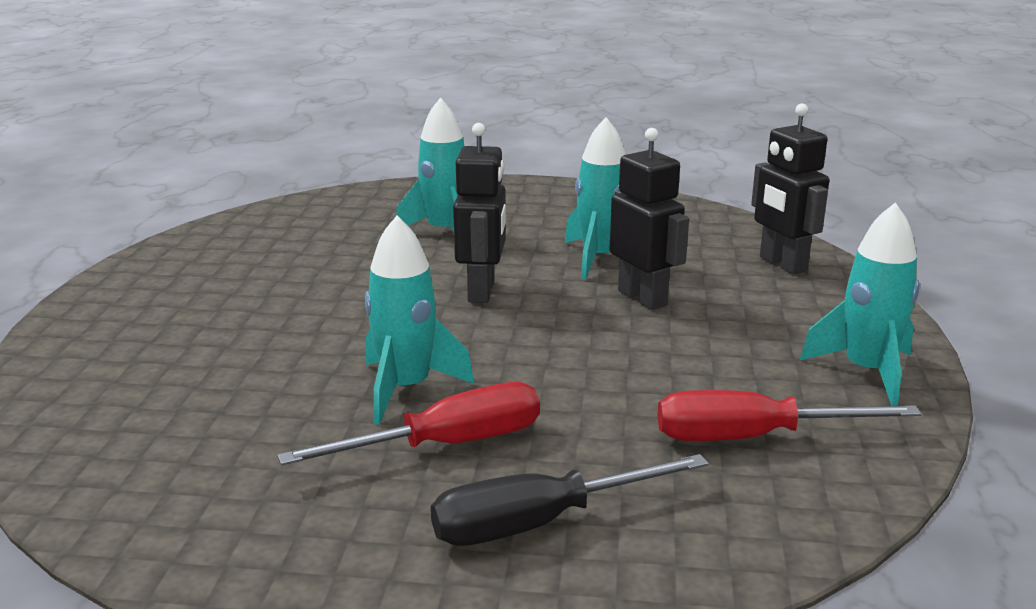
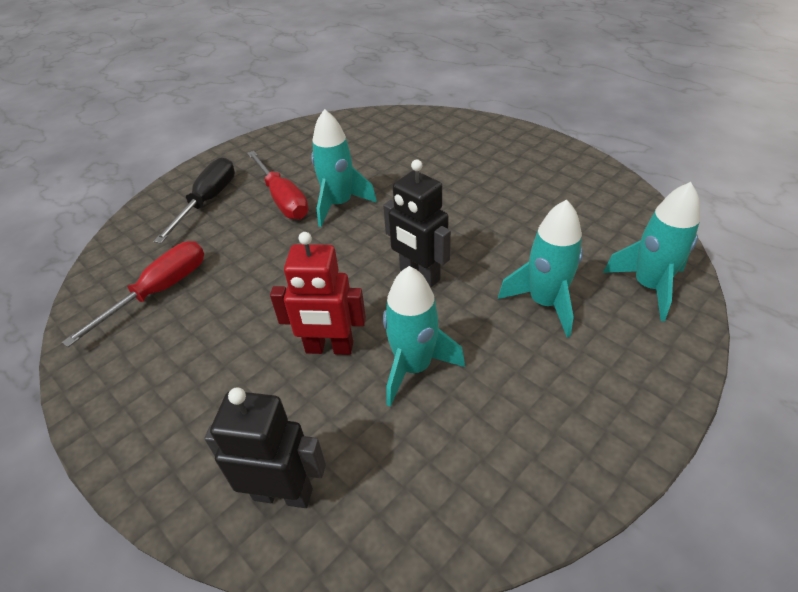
camera: 130 degrees right, 20 degrees up
red screwdriver [277,382,540,466] -> red screwdriver turned 45 degrees counterclockwise [247,151,309,219]
black robot [609,128,689,310] -> red robot [270,232,366,355]
turquoise rocket [799,202,919,406] -> turquoise rocket moved to [603,182,700,321]

